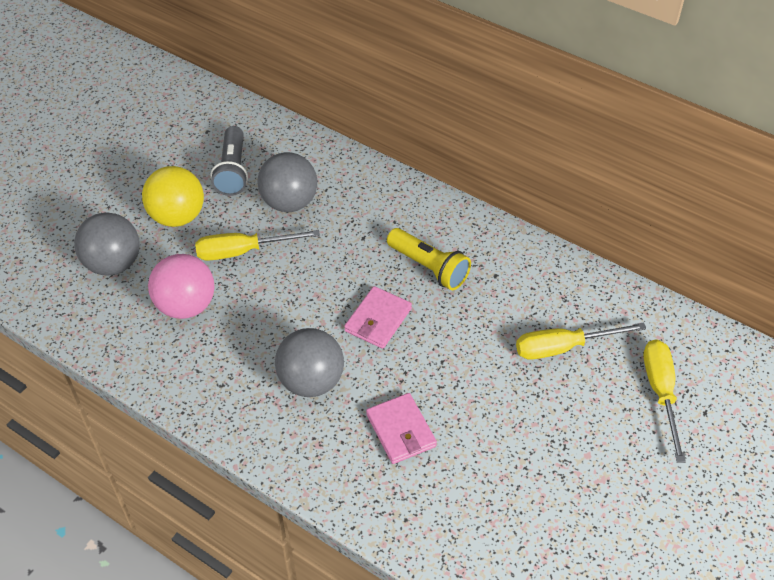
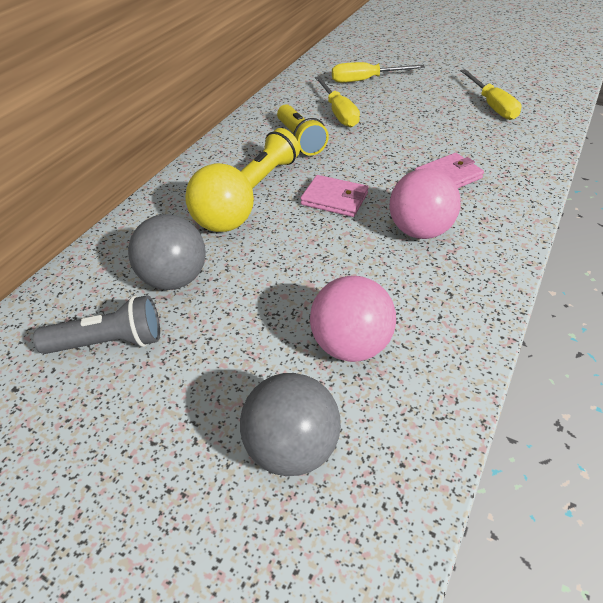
camera: 95 degrees left, 5 degrees down
yellow ball [142,166,204,227] -> yellow ball moved to [185,163,254,232]
yellow screwdriver [195,230,320,261] -> yellow screwdriver moved to [460,69,522,120]
grey ball [275,328,344,397] -> pink ball [390,168,461,239]
none -> yellow flashlight [277,104,329,156]

